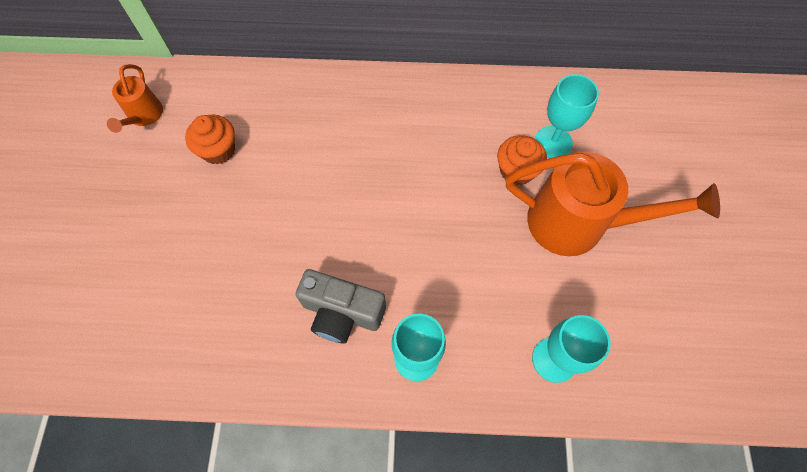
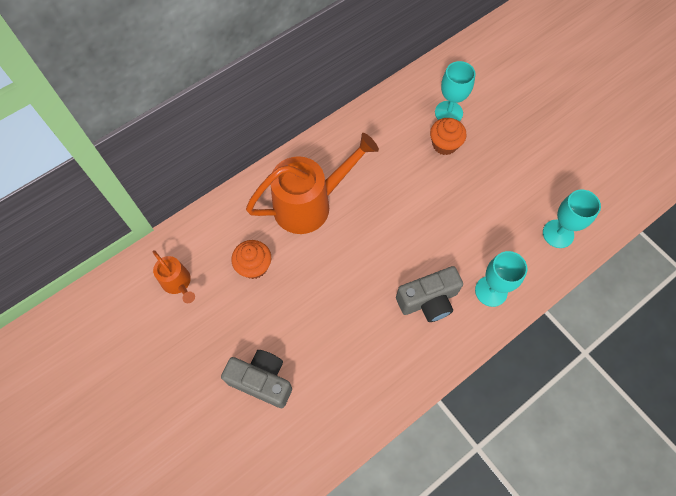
camera: 40 degrees left, 0 degrees up
orange watering can [506,152,720,256] -> orange watering can moved to [246,133,379,234]
none -> grey camera [221,350,292,408]

